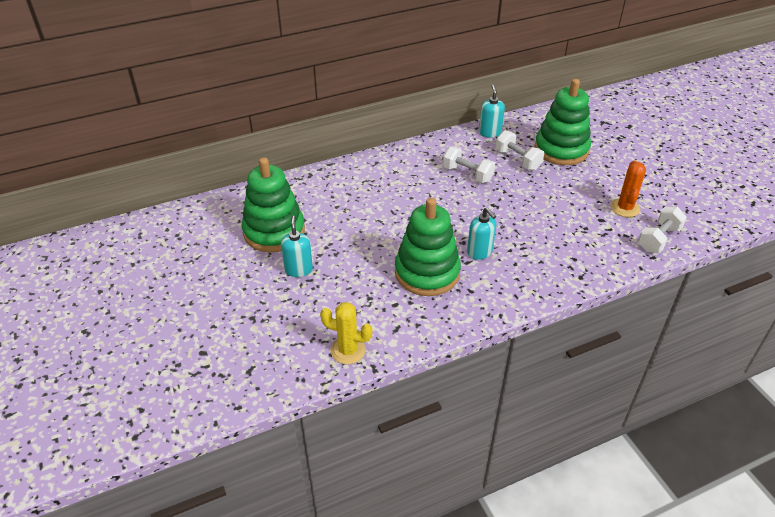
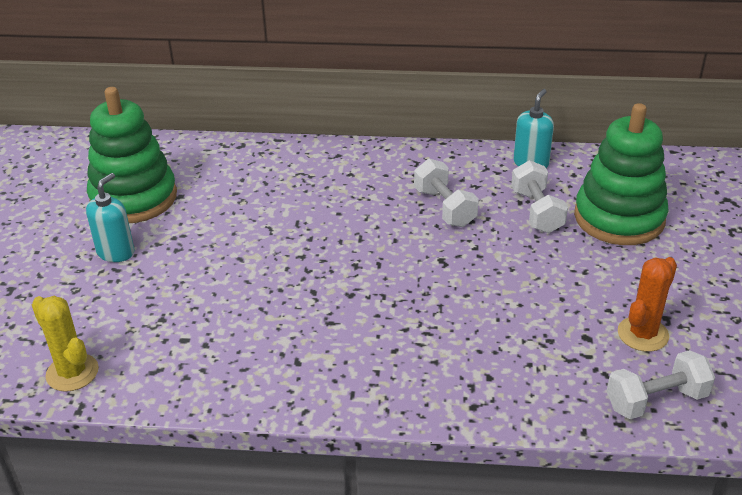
camera: 30 degrees right, 5 degrees down
green stacking toy [395,198,461,296] -> none
turquoise soap dispenser [467,207,496,260] -> none

